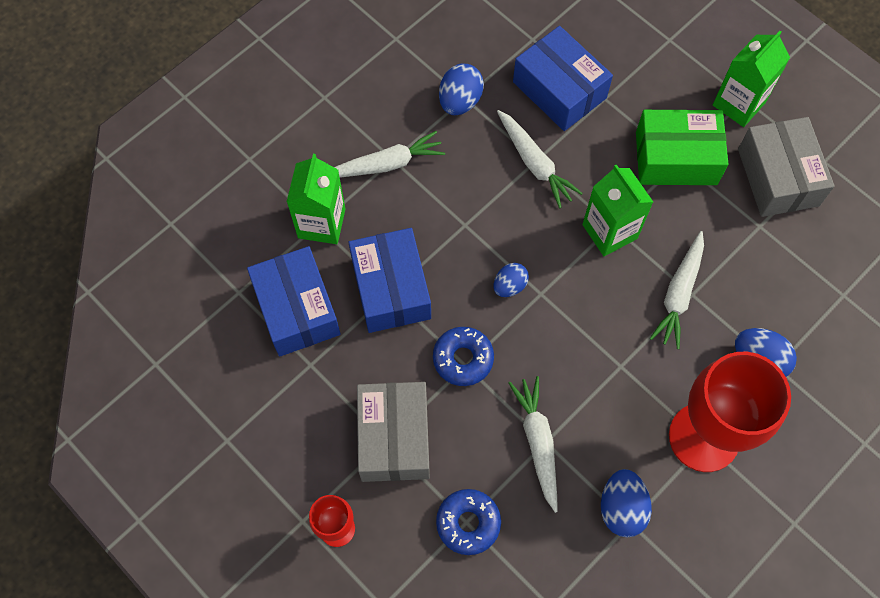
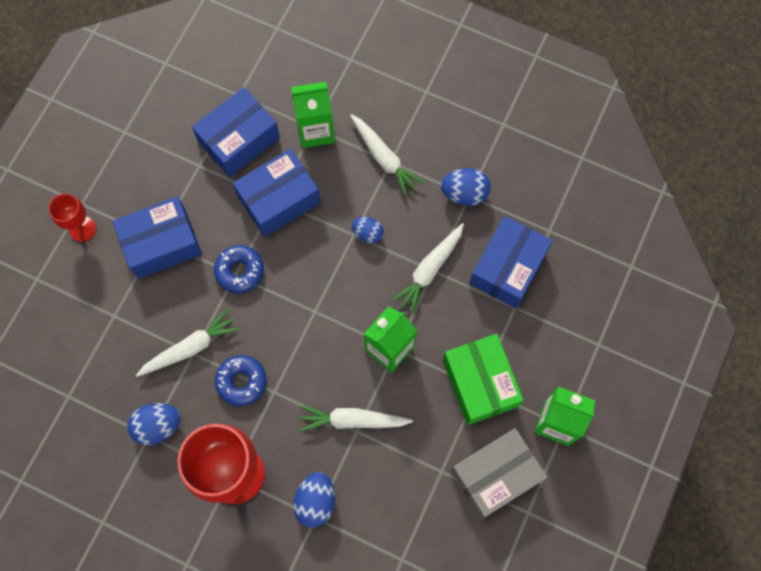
camera: 70 degrees right, 5 degrees up
grey box [357,382,430,482] -> blue box [112,196,202,279]
blue donut [436,489,501,555] -> blue donut moved to [215,355,267,406]
blue egg [494,263,529,297] -> blue egg moved to [352,217,384,243]

